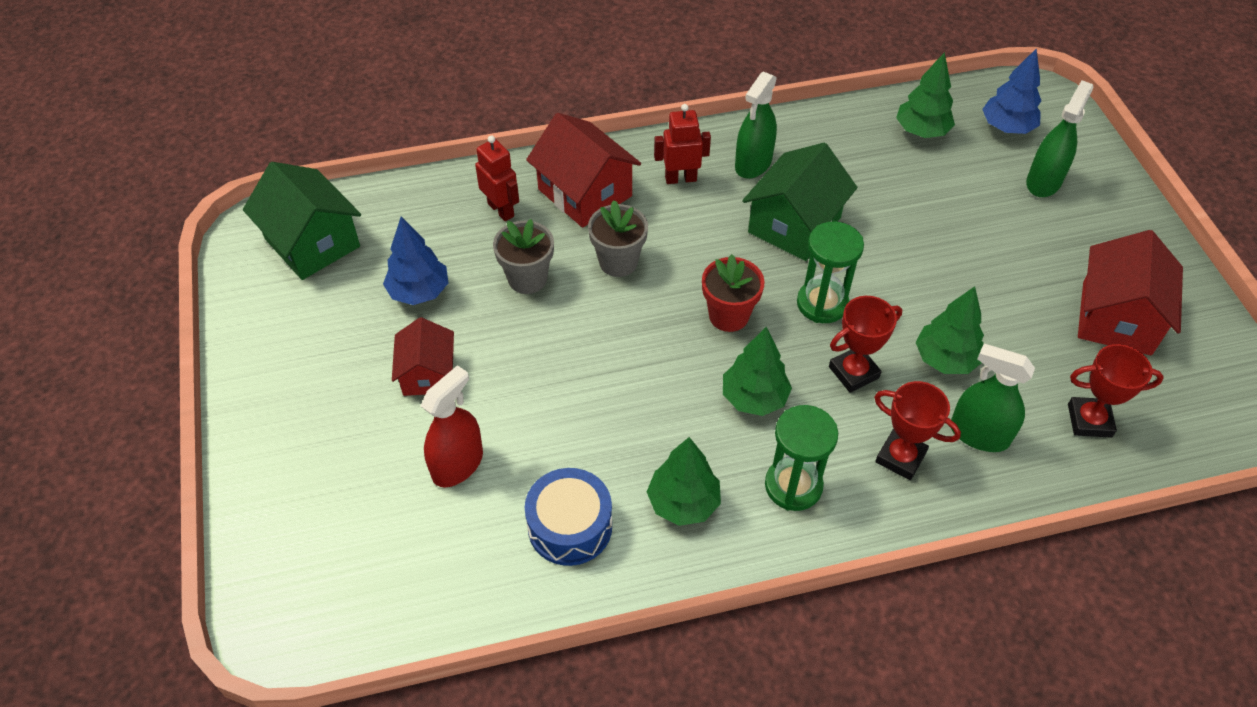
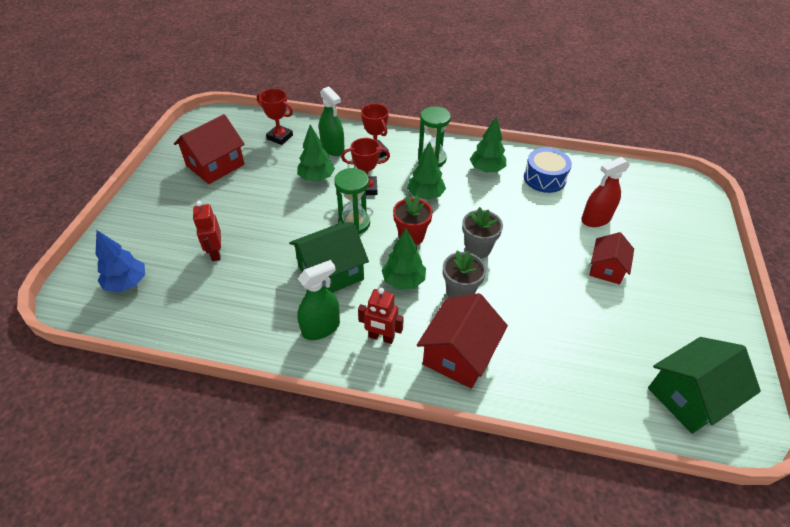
camera: 155 degrees left, 5 degrees down
green house [243,162,361,280] -> green house turned 75 degrees clockwise [648,337,761,434]
blue tree [383,217,448,305] -> none
red robot [475,136,519,221] -> red robot moved to [193,201,221,261]
grey flower pot [493,219,554,294] -> grey flower pot moved to [462,207,503,258]
red house [526,113,641,228] -> red house turned 45 degrees clockwise [417,293,508,389]
green tree [896,52,955,138] -> green tree moved to [382,228,426,290]
green spray bottle [1026,80,1094,197] -> none

